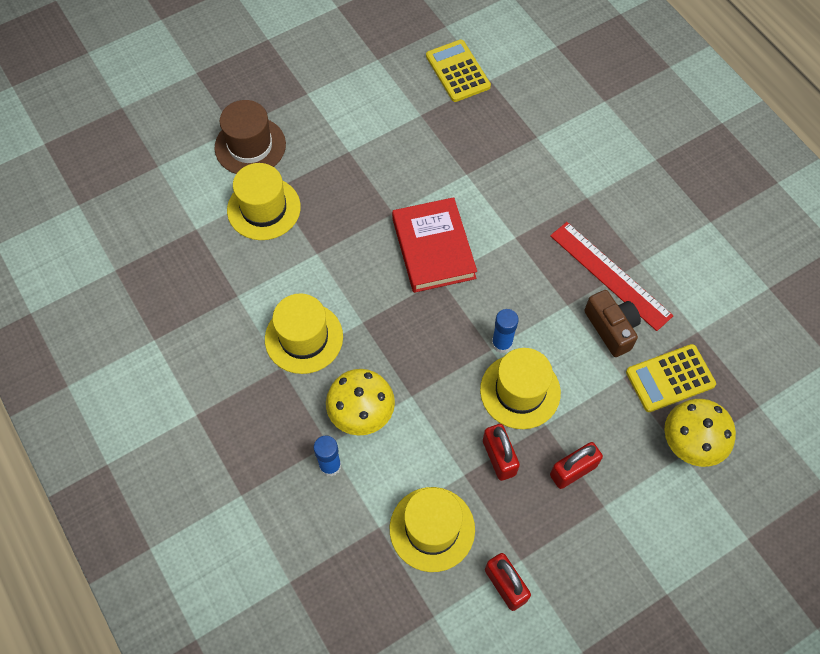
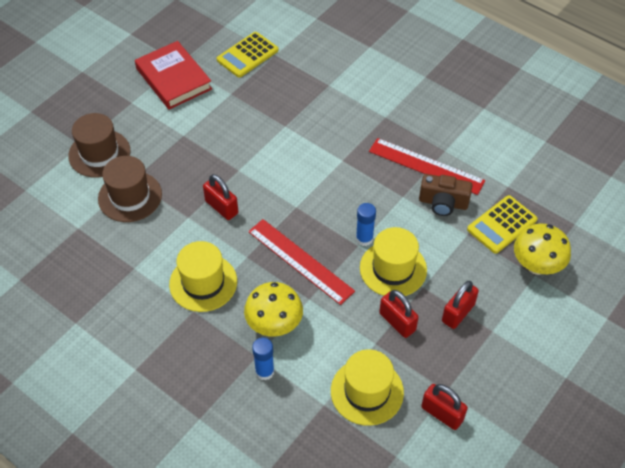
camera: 20 degrees left, 10 degrees down
yellow hat [227,163,301,240] -> brown hat [98,156,162,222]
red book [392,197,477,293] -> red book moved to [135,41,212,110]
yellow calculator [426,39,491,102] -> yellow calculator turned 90 degrees counterclockwise [217,32,278,78]
brown camera [584,290,641,357] -> brown camera turned 150 degrees clockwise [419,174,473,216]
none -> red padlock [203,174,238,220]
none -> red ruler [248,219,355,305]

